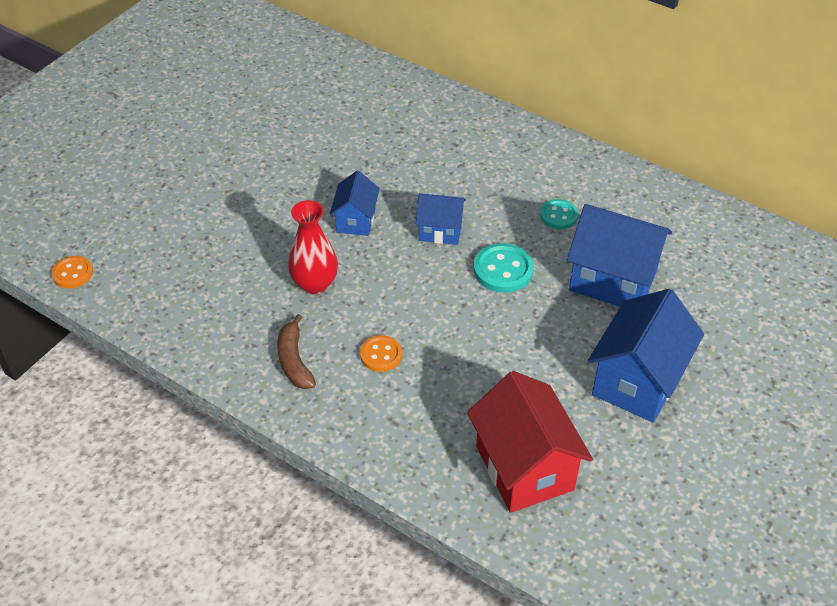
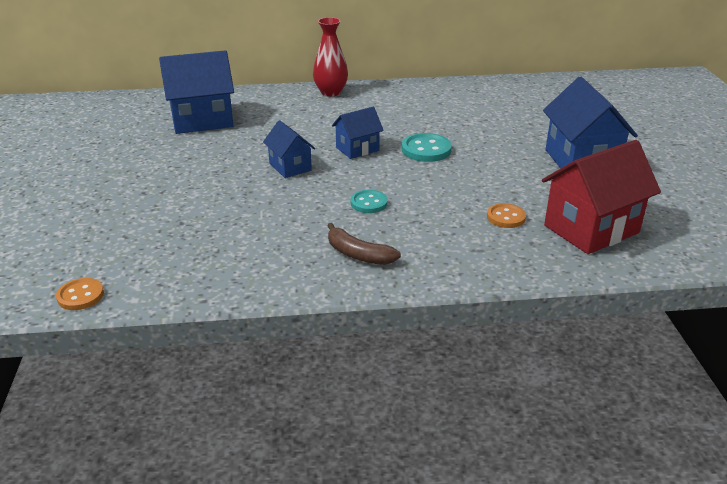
camera: 40 degrees left, 15 degrees down
red vase [288,200,338,294] -> red vase moved to [313,17,348,97]
orange button [360,335,402,372] -> orange button moved to [487,203,526,228]
red house [467,371,593,513] -> red house turned 60 degrees counterclockwise [542,140,661,254]
turquoise button [540,199,578,229] -> turquoise button moved to [351,190,388,213]
blue house [567,204,672,307] -> blue house moved to [159,50,234,134]

